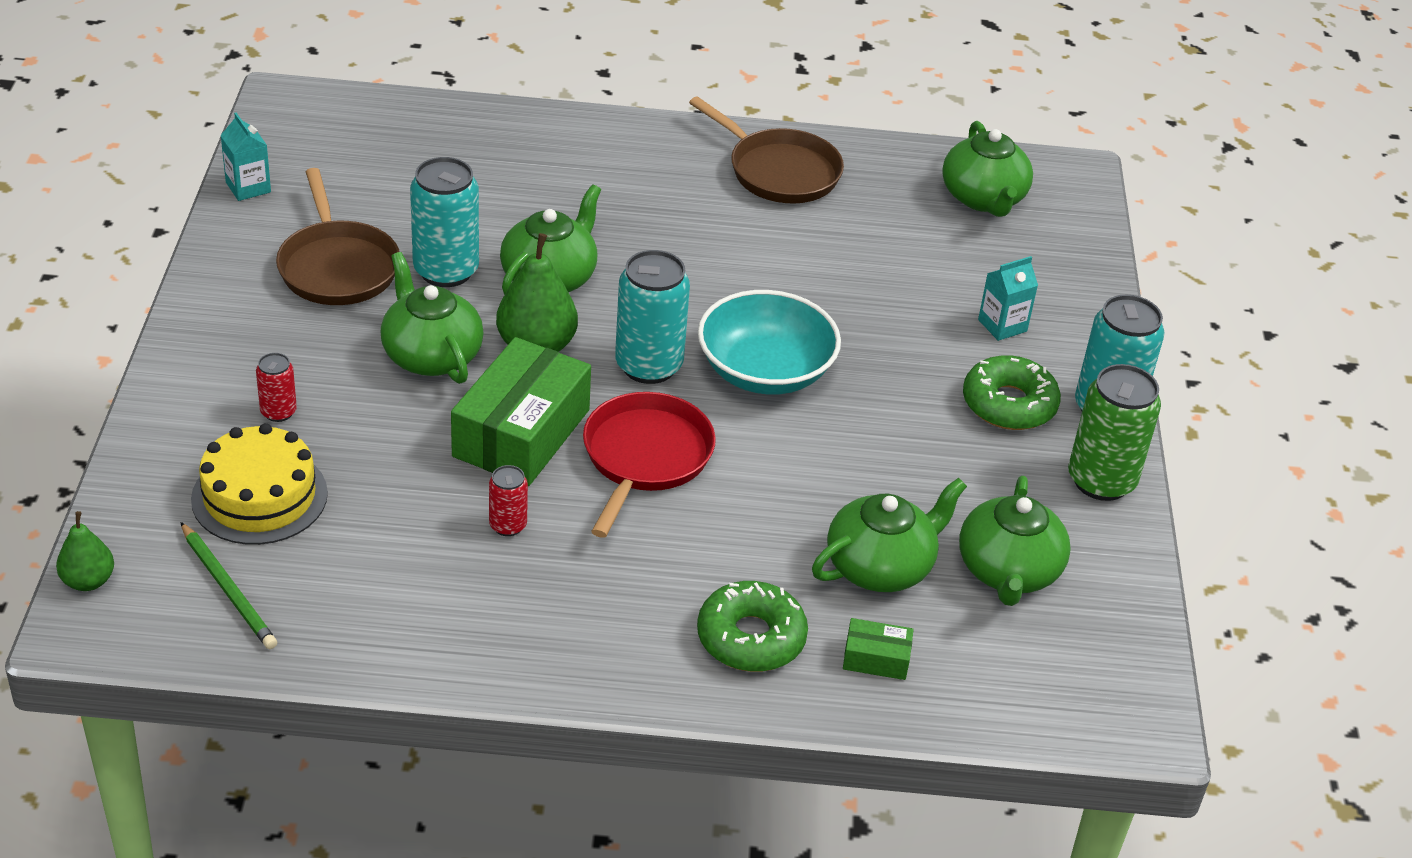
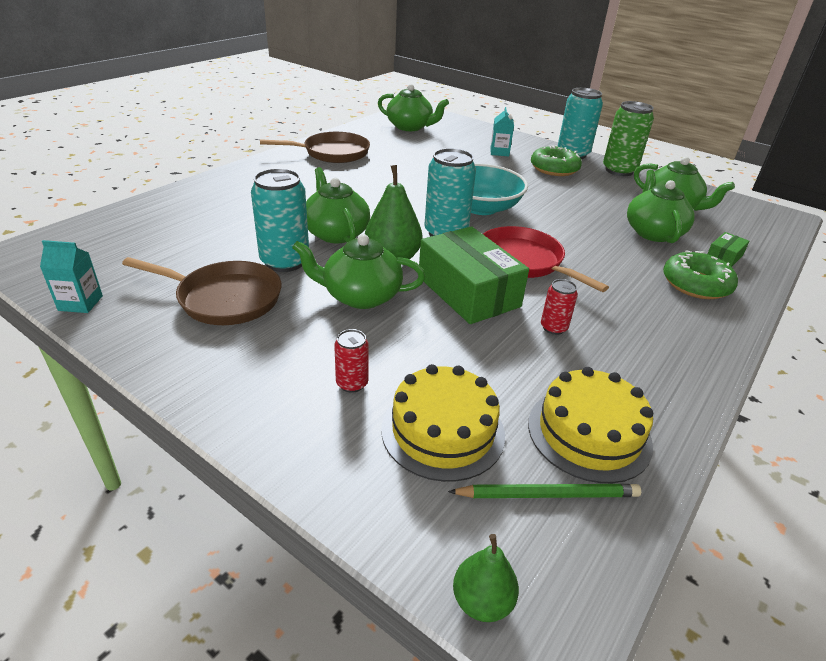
camera: 55 degrees left, 5 degrees down
none -> yellow cake [528,367,653,483]

